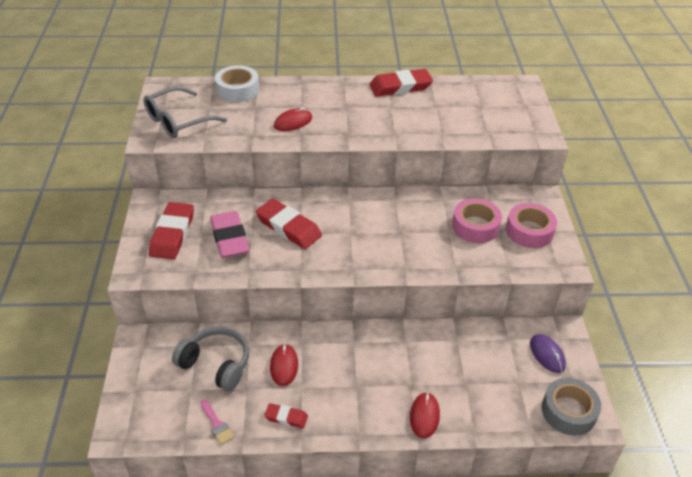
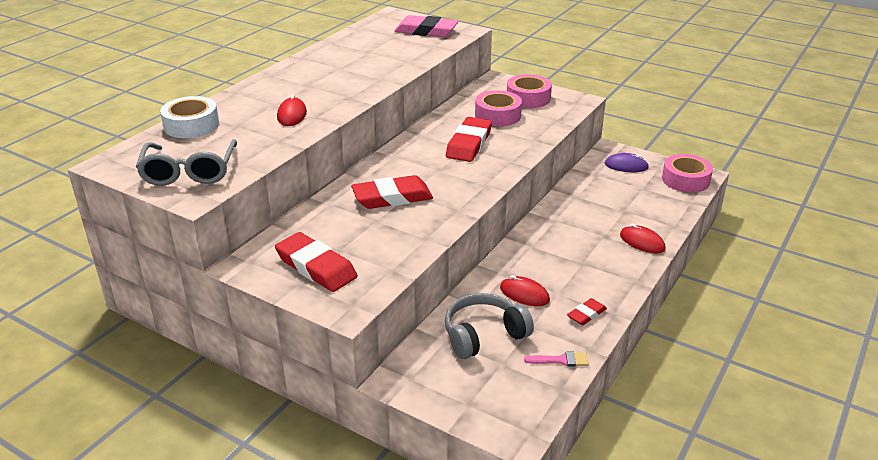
camera: 55 degrees left, 10 degrees down
pink eraser [210,211,250,258] -> pink eraser moved to [394,15,459,37]
red eraser [369,69,433,97] -> red eraser moved to [446,117,492,162]
grey tape [541,378,601,436] -> pink tape [662,154,713,193]

